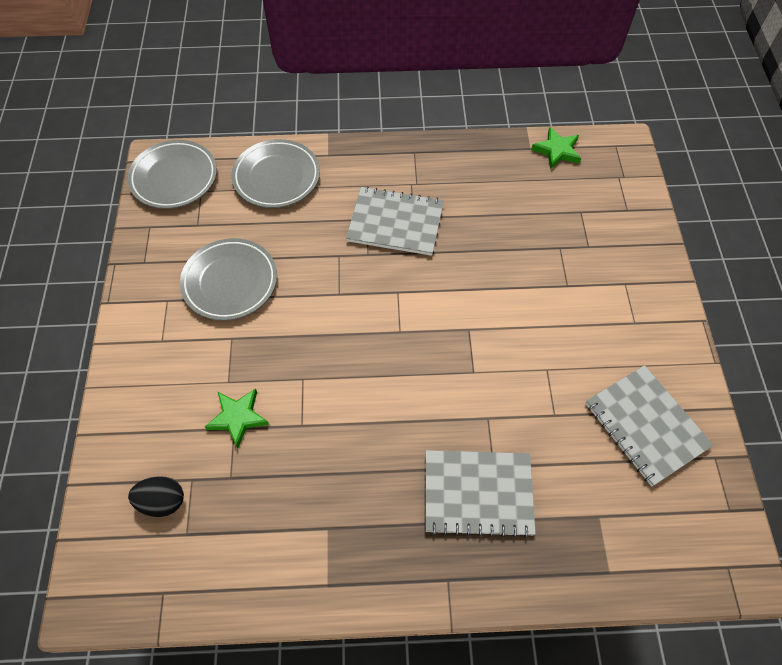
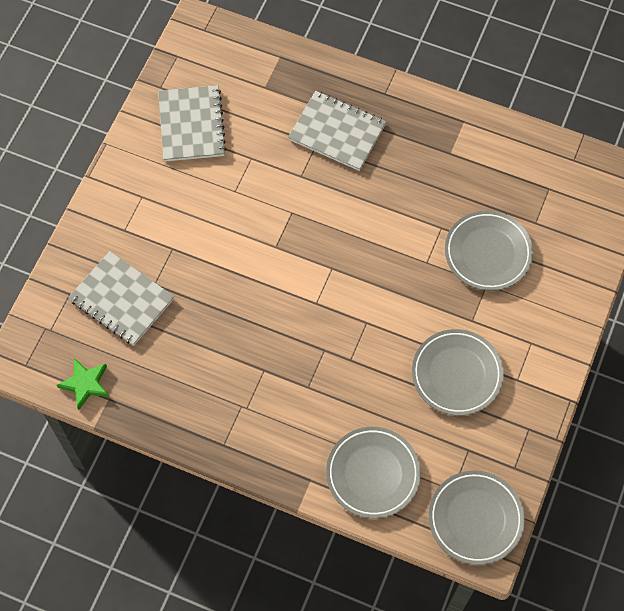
camera: 155 degrees left, 5 degrees up
black egg [128,476,184,517] -> none
green star [205,388,269,449] -> grey plate [445,211,533,291]
grey notebook [346,186,444,256] -> grey notebook moved to [68,251,174,346]

